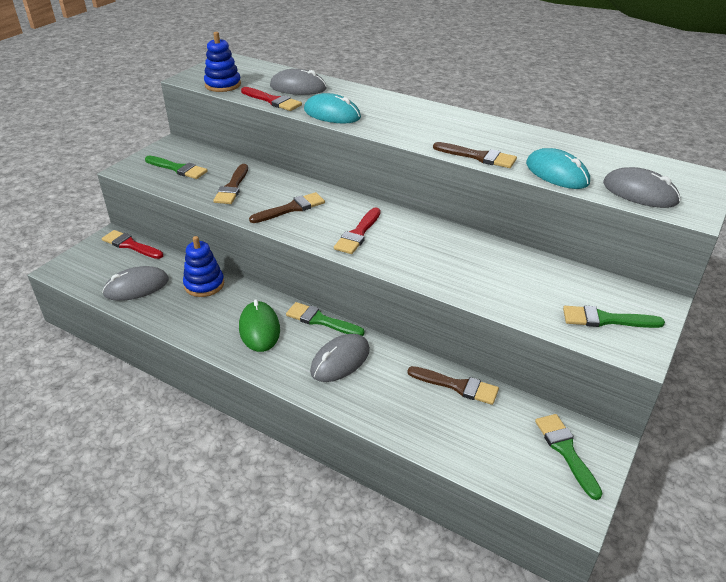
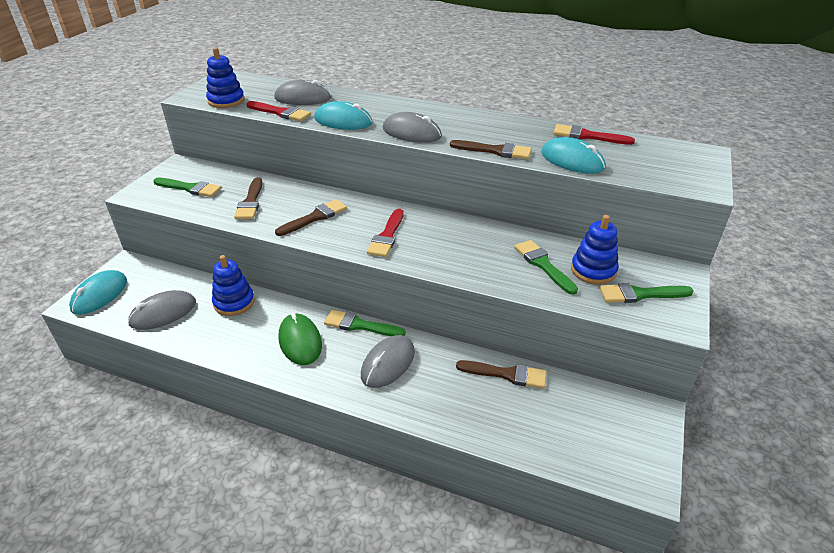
camera: 10 degrees left, 0 degrees up
red brush [102,230,163,259] -> red brush moved to [553,124,635,145]
green brush [535,414,603,500] -> green brush moved to [514,240,578,295]
grey mouse [603,167,681,208] -> grey mouse moved to [383,112,442,143]
none -> turquoise mouse [69,270,127,315]
none -> blue stacking toy [571,215,619,285]

